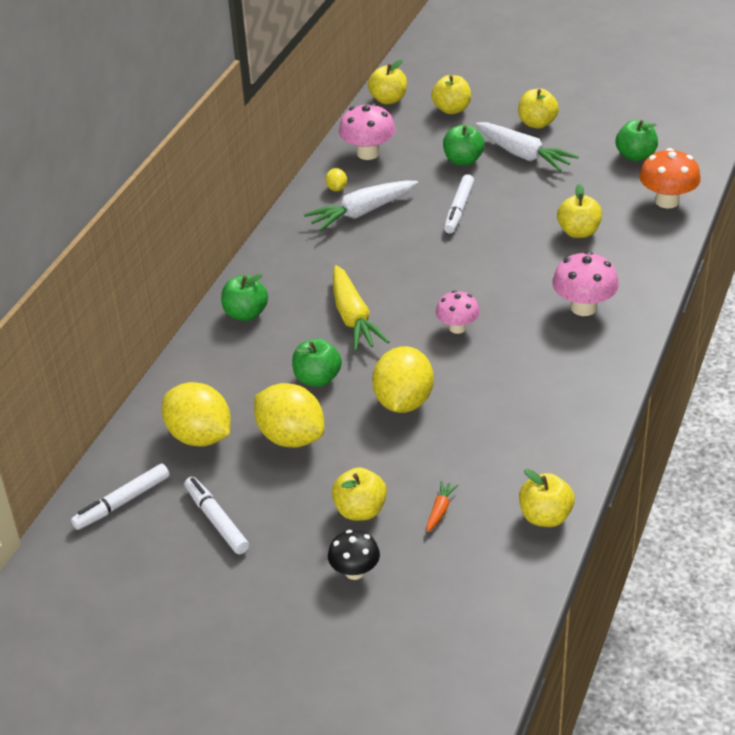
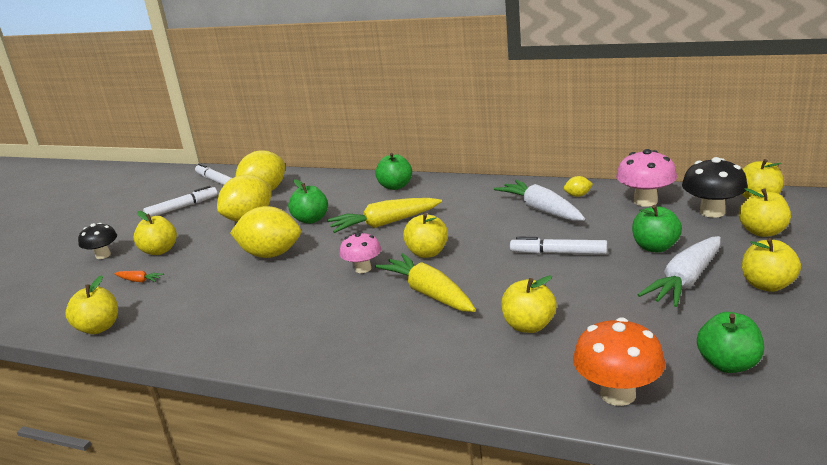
camera: 90 degrees right, 15 degrees down
pink mushroom [552,251,619,316] -> none
none -> yellow carrot [375,253,476,312]
none -> yellow apple [403,213,448,258]
none -> black mushroom [682,157,748,218]

